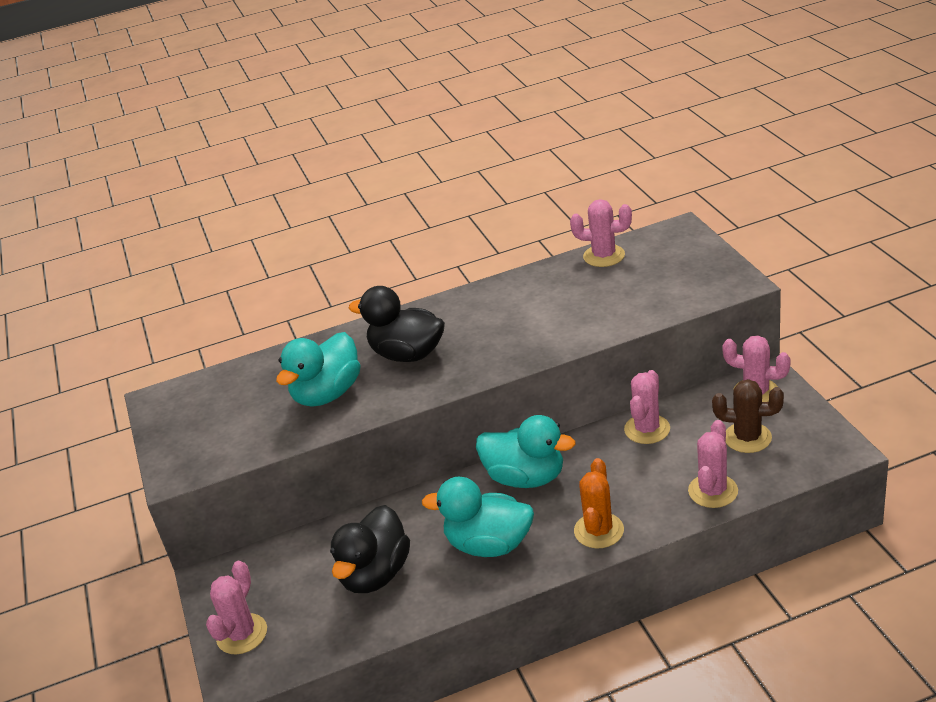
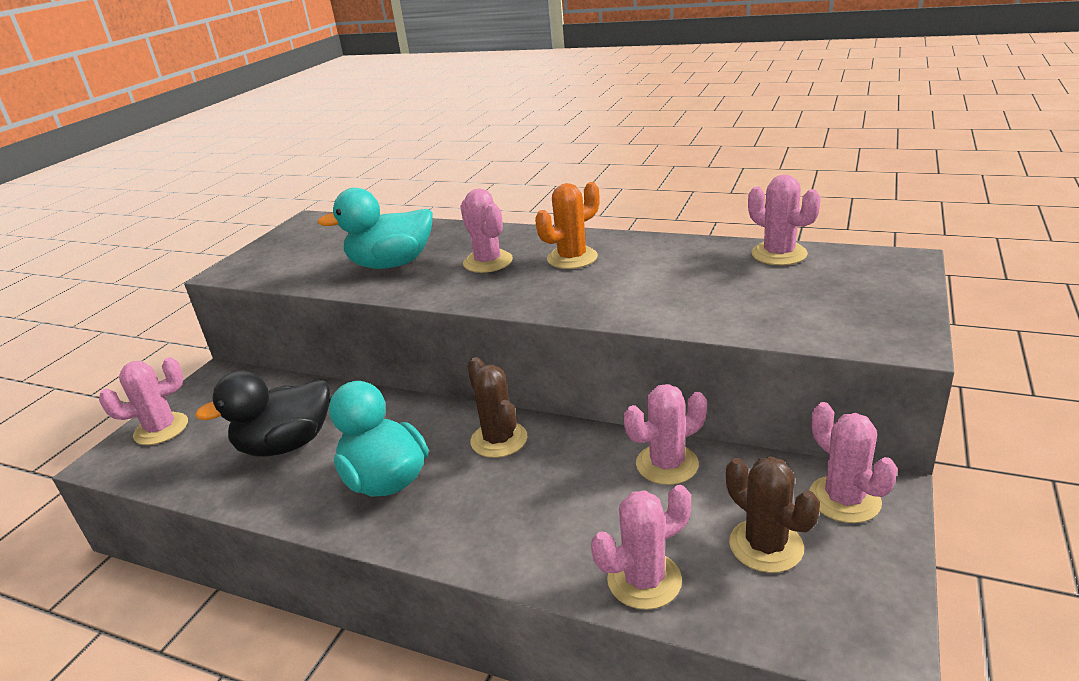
camera: 40 degrees right, 5 degrees down
black duck [349,286,445,362] -> pink cactus [460,189,513,273]
turquoise duck [476,415,576,488] -> brown cactus [468,357,527,458]
orange cactus [574,458,624,548] -> orange cactus moved to [535,182,599,269]

